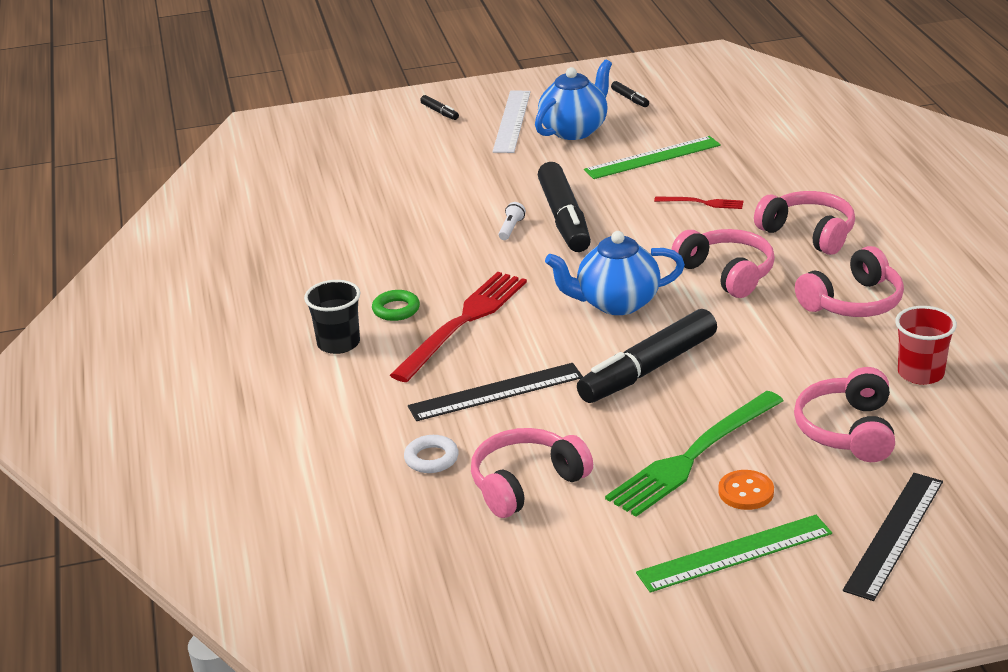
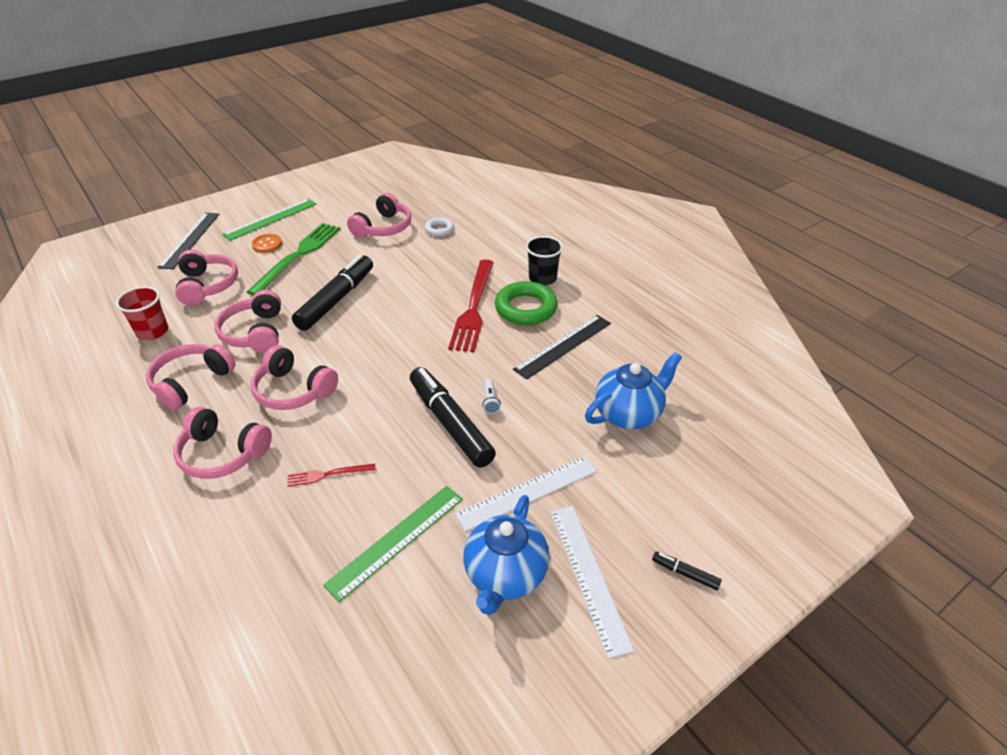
camera: 155 degrees right, 10 degrees up
green ring [372,290,420,321] -> green ring [495,281,558,325], size x1.84
black ruler [408,363,583,421] -> black ruler moved to [513,315,611,379]
blue teapot [545,231,685,315] -> blue teapot moved to [585,352,682,429]
black marker [611,81,649,107] -> none
none -> pink headphones [214,290,281,353]
none -> white ruler [455,456,597,532]

